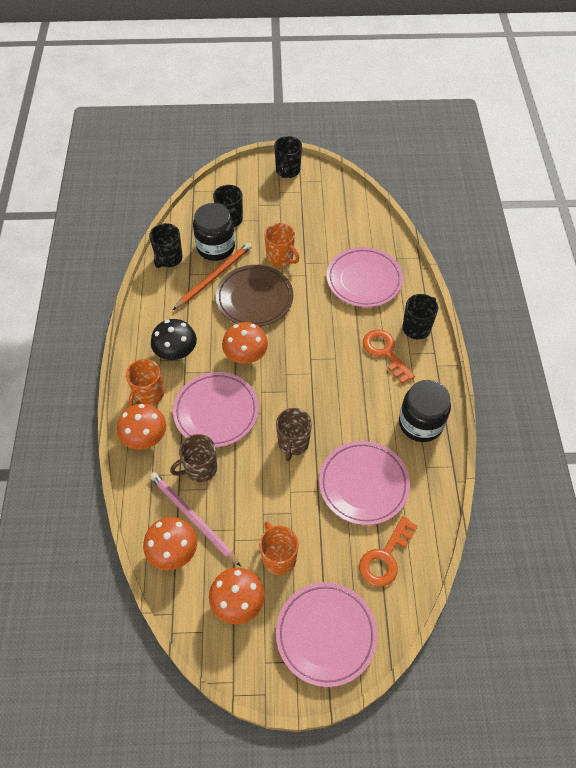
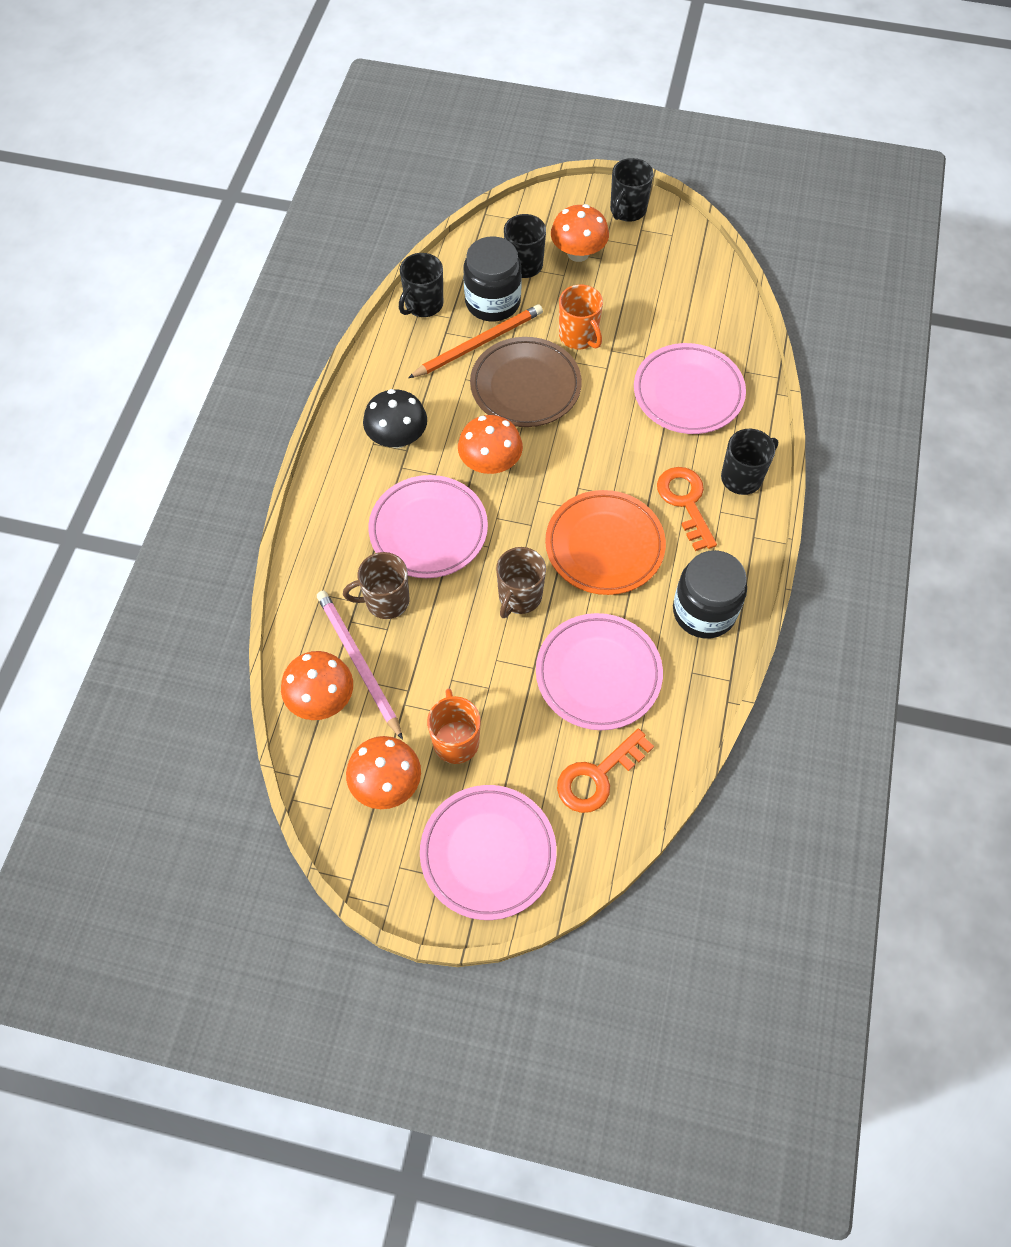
camera: 15 degrees right, 5 degrees up
orange mushroom [117,403,167,450] -> orange mushroom moved to [551,204,609,262]
orange mug [126,359,164,406] -> none
none -> orange plate [545,490,666,595]

